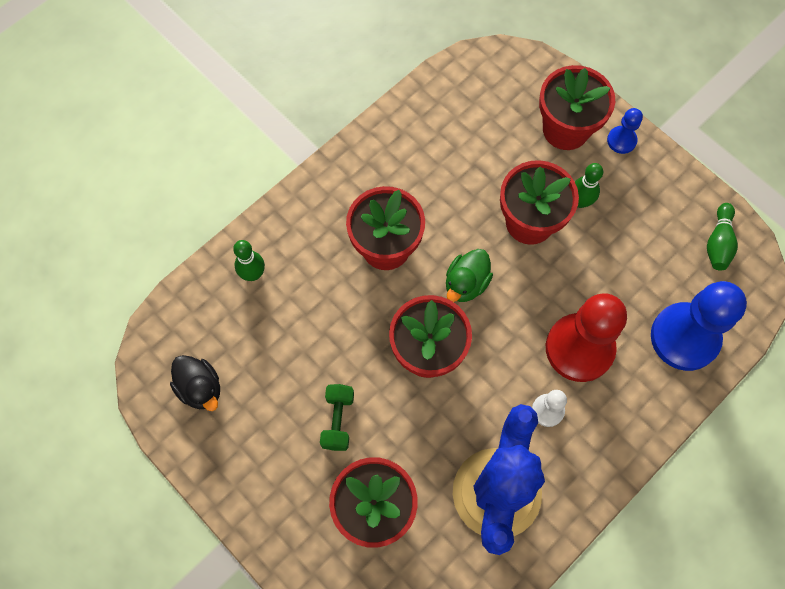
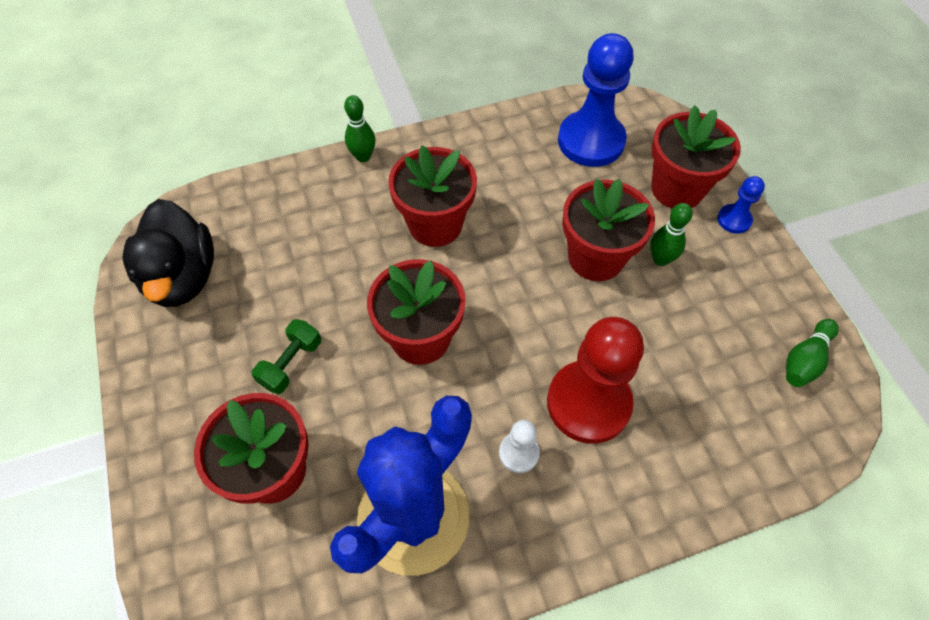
camera: 25 degrees right, 10 degrees down
black duck [170,355,220,411] -> black duck [122,199,214,307], size x1.68
green bowling pin [233,240,265,281] -> green bowling pin moved to [344,95,376,162]
green duck [446,249,493,302] -> none
blue pawn [651,281,747,371] -> blue pawn moved to [558,33,634,167]

